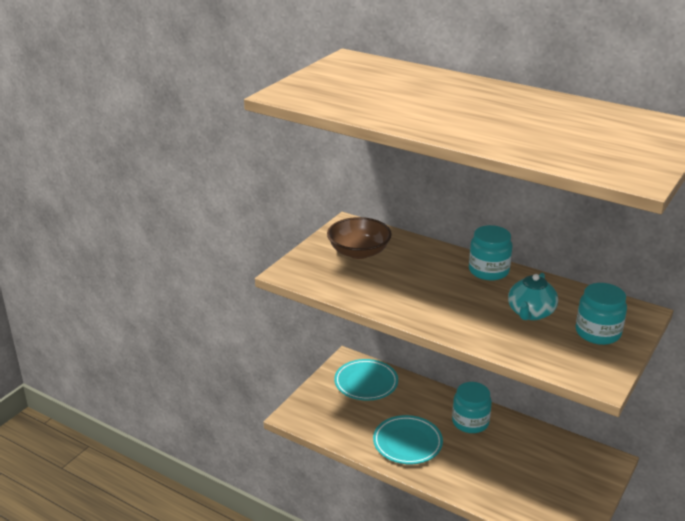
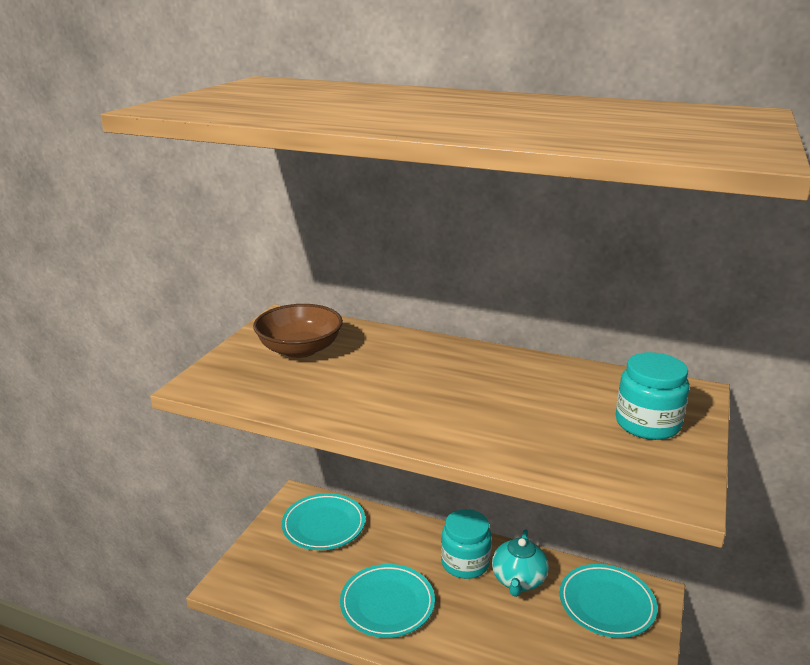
camera: 10 degrees left, 5 degrees down
turquoise jar [469,225,512,280] -> none
turquoise teapot [508,273,558,320] -> turquoise teapot moved to [492,529,549,597]
none -> turquoise plate [560,564,657,638]

